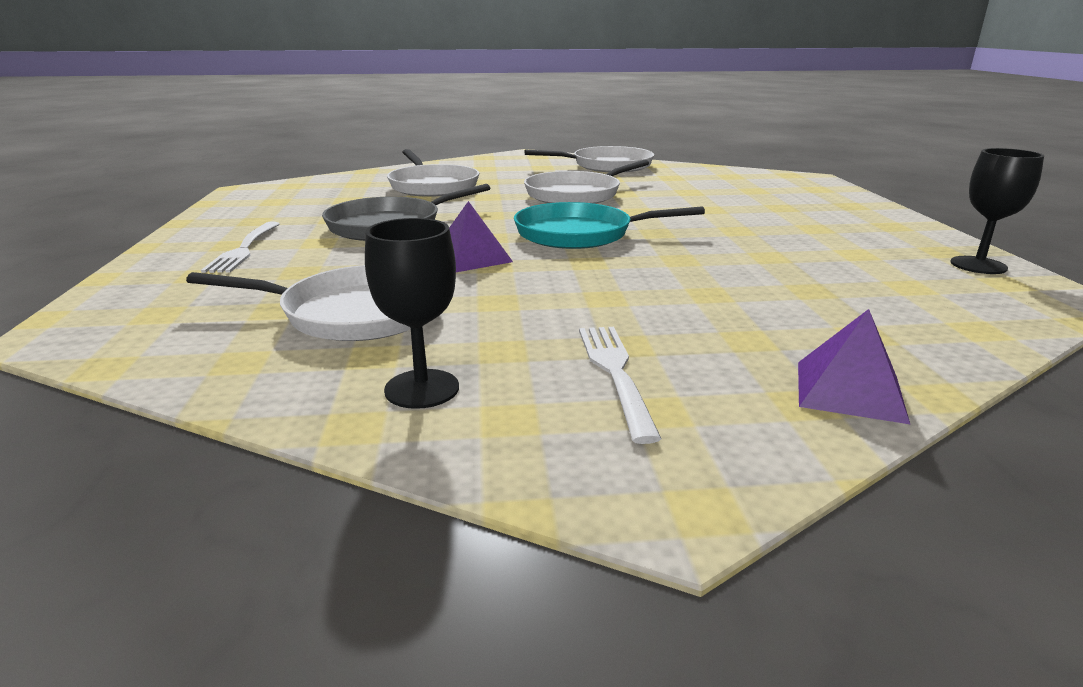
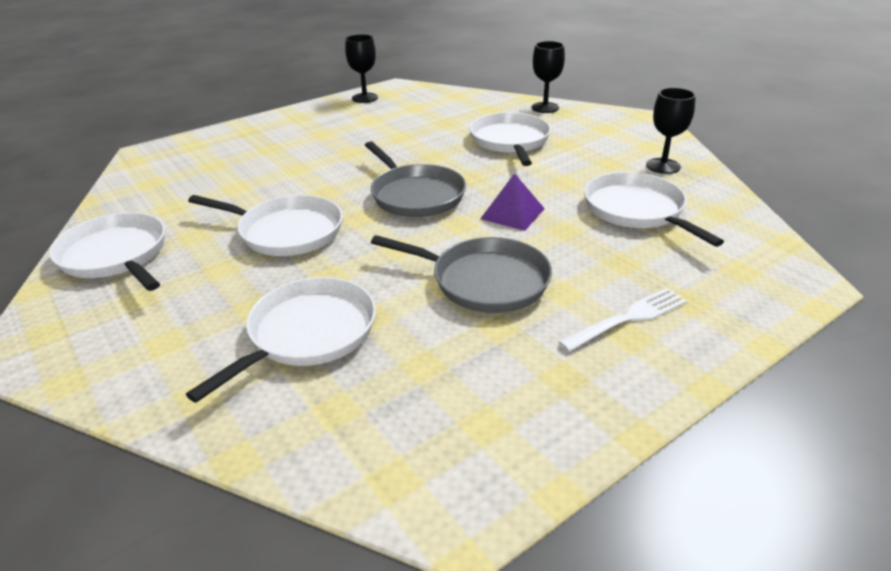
camera: 120 degrees left, 10 degrees up
turquoise pan [514,202,705,249] -> grey pan [365,141,466,217]
white fork [579,327,661,444] -> none
purple pyramid [798,309,911,425] -> black goblet [532,41,565,113]
none -> white pan [469,112,551,166]

